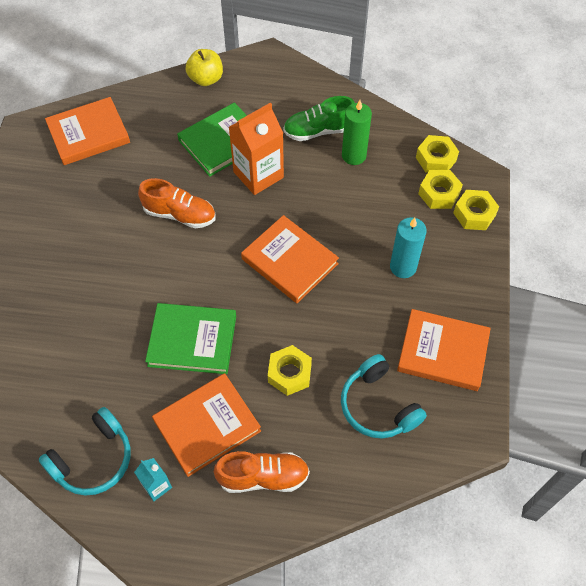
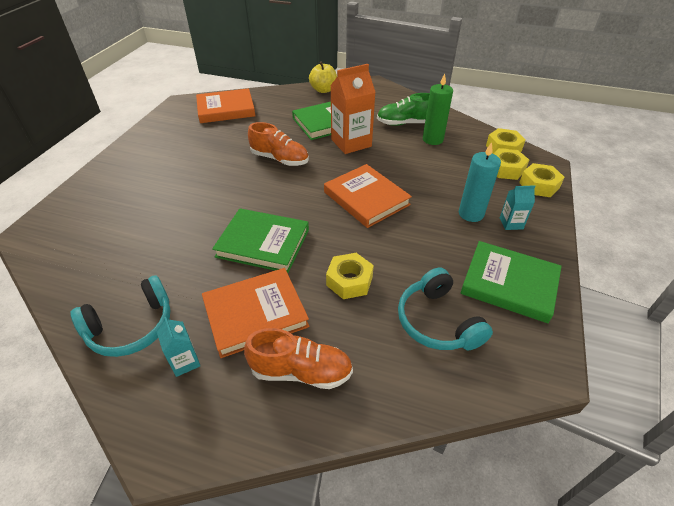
camera: 10 degrees right, 15 degrees down
orange book [397,309,491,391] -> green book [461,241,562,323]
none -> turquoise carton [500,185,535,230]

